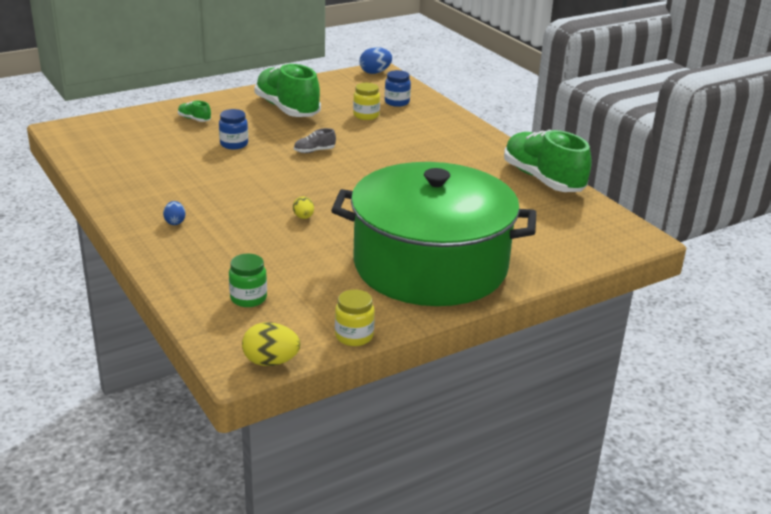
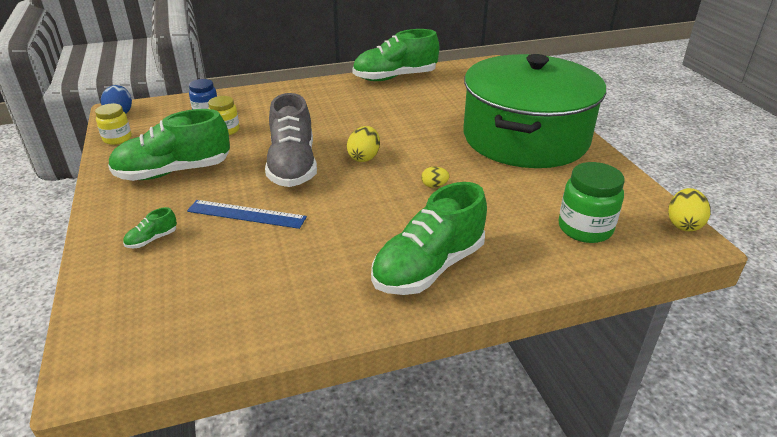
camera: 75 degrees left, 5 degrees up
blue egg [163,201,185,225] -> green shoe [371,182,487,295]
blue jar [219,109,248,149] -> blue ruler [187,200,307,229]
green jar [229,254,267,307] -> green jar [558,162,625,243], size x1.55
grey shoe [294,128,336,153] -> grey shoe [265,93,317,187], size x2.48
yellow jar [335,289,375,346] -> yellow jar moved to [95,104,132,145]
none -> yellow egg [347,126,380,162]

